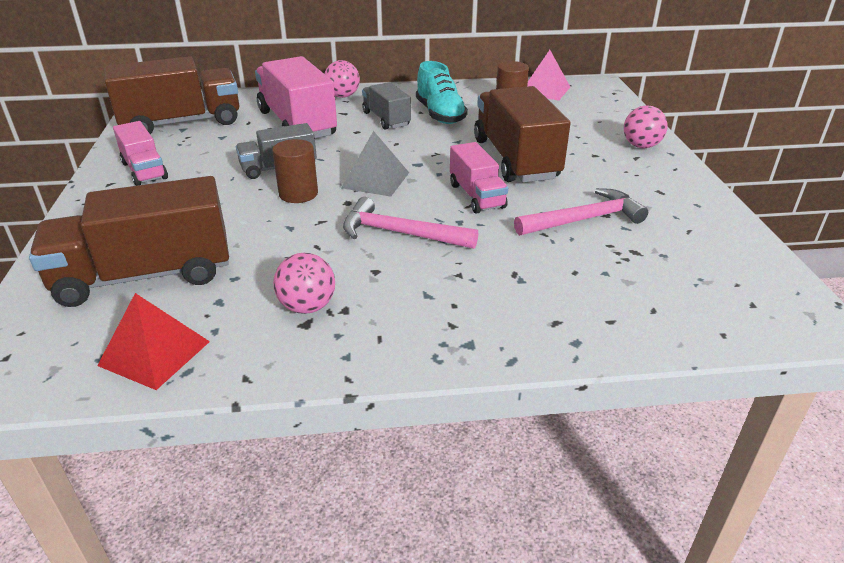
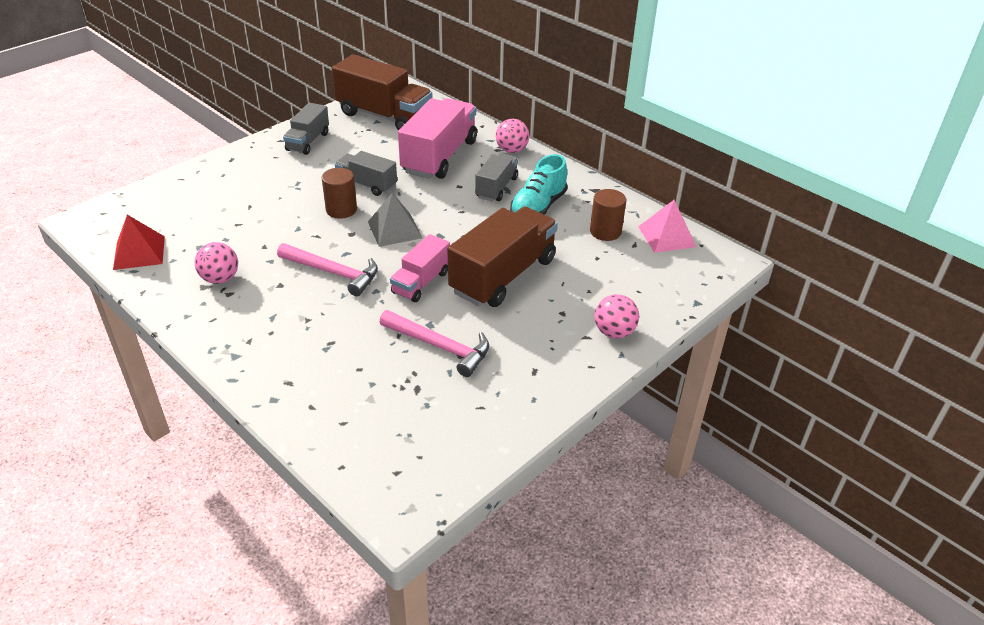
camera: 50 degrees right, 5 degrees up
brown truck [29,176,229,307] -> none
pink truck [113,121,168,186] -> grey truck [283,103,329,155]
pink hammer [343,197,478,249] -> pink hammer turned 135 degrees clockwise [277,243,378,296]

